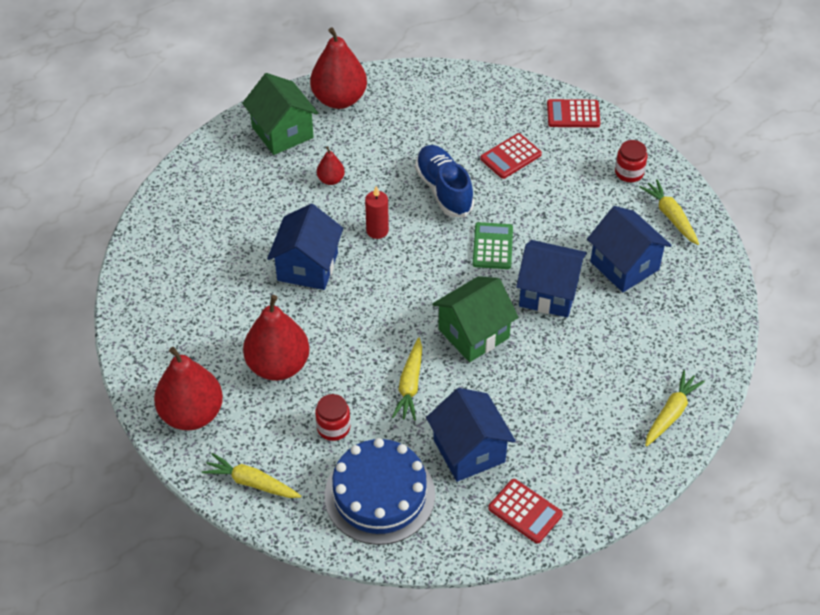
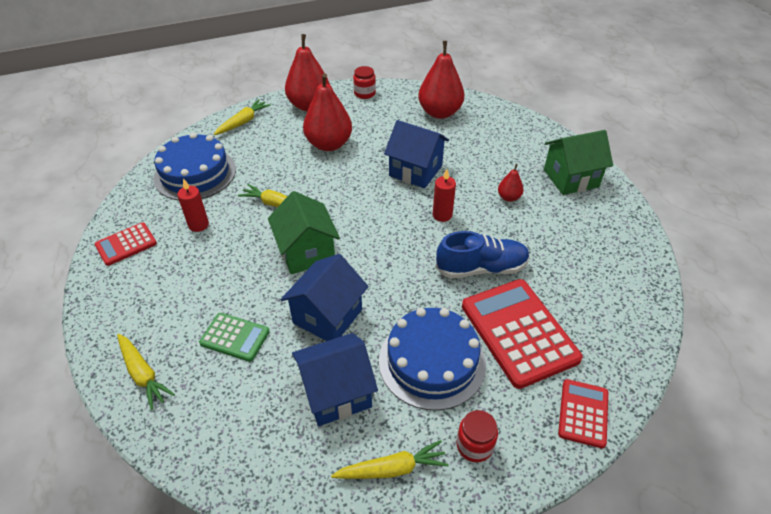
camera: 105 degrees right, 5 degrees down
red pear [310,28,367,109] -> red pear moved to [418,41,464,119]
red jar [315,394,350,441] -> red jar moved to [353,66,376,99]
blue house [426,388,516,482] -> red candle [177,178,209,232]
green calculator [473,222,513,269] -> green calculator moved to [199,313,270,362]
red calculator [480,133,542,179] -> red calculator [462,279,583,389], size x1.88
none -> blue cake [379,308,486,411]

